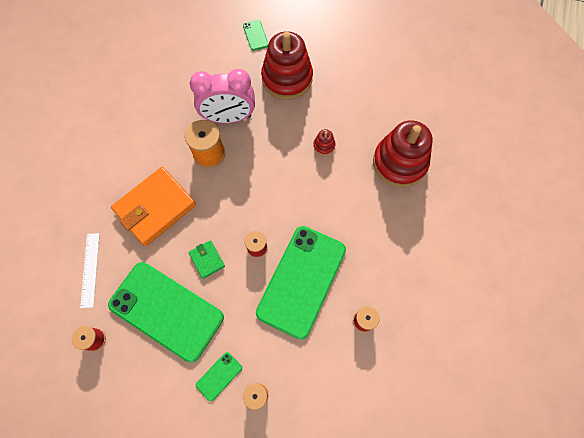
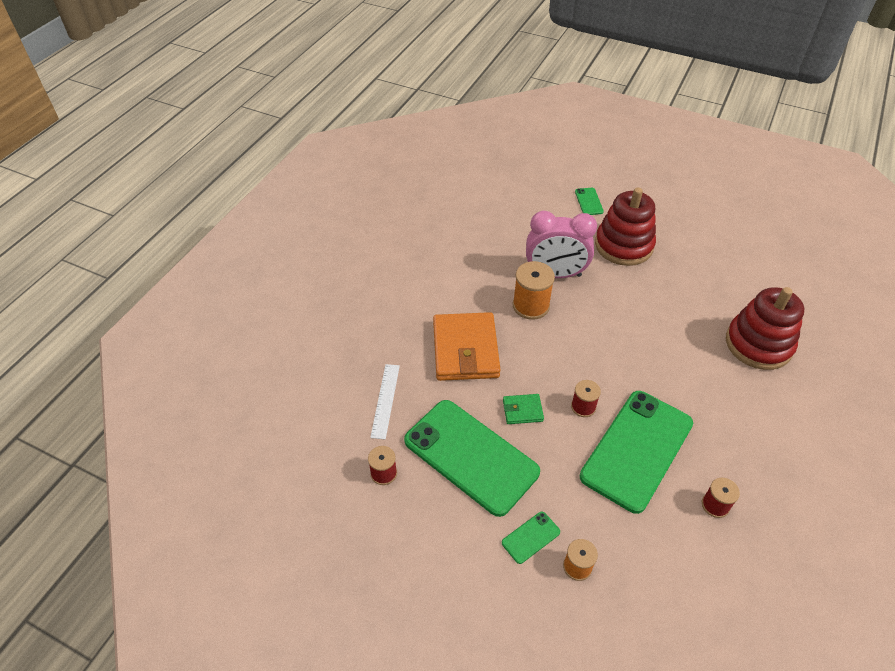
camera: 10 degrees right, 20 degrees down
orange wallet [111,167,196,246] -> orange wallet turned 60 degrees counterclockwise [433,312,501,381]
green wallet [189,240,225,279] -> green wallet turned 75 degrees counterclockwise [503,394,544,424]
red stacking toy [313,129,335,155] -> none

